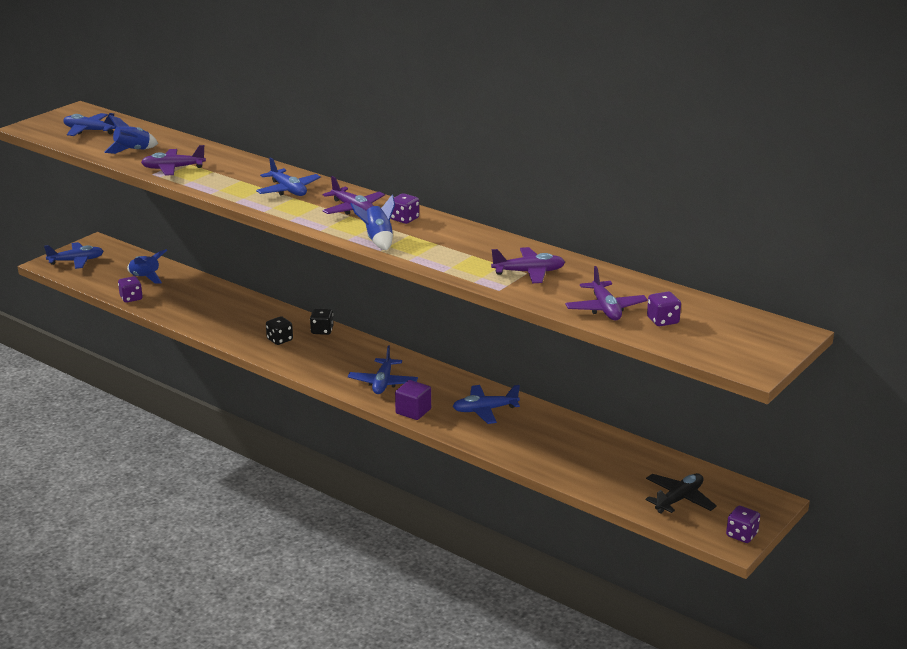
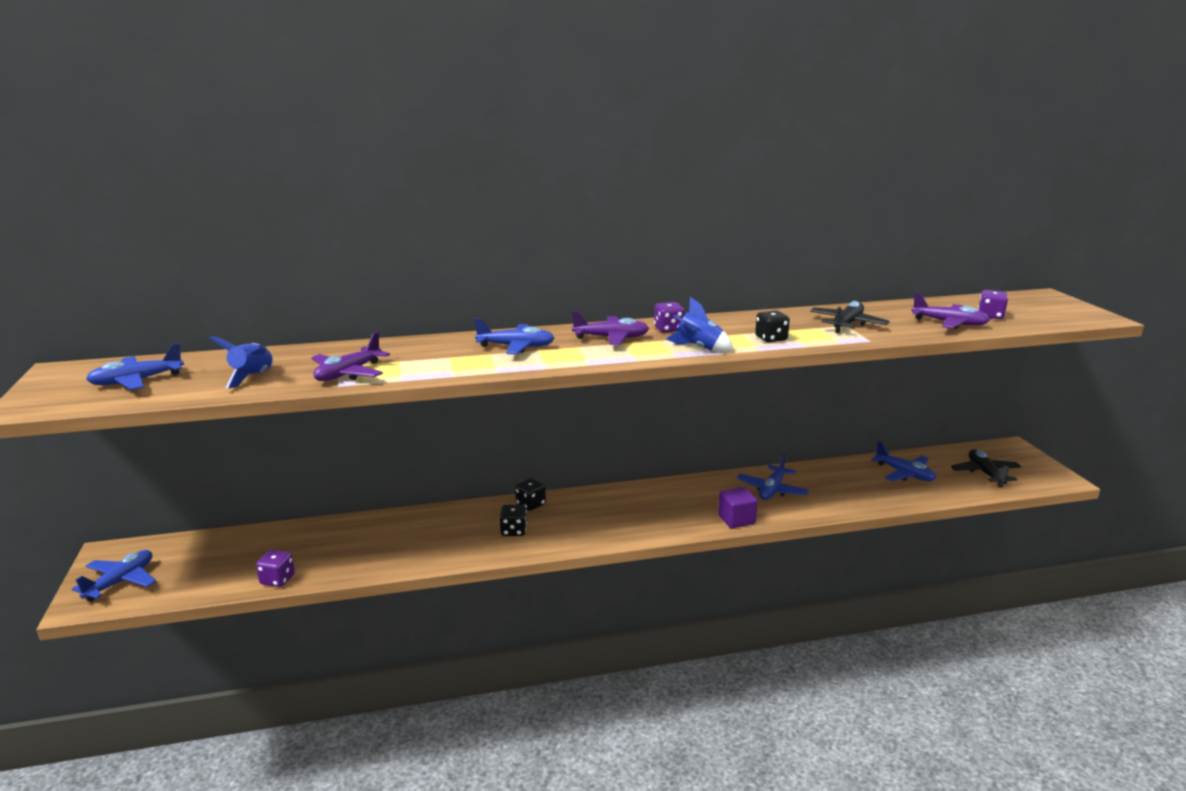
camera: 50 degrees left, 5 degrees down
blue rocket [127,249,167,284] -> none
blue plane [348,346,418,394] -> blue plane moved to [871,441,936,481]
purple plane [491,247,565,283] -> black plane [810,301,890,333]
purple dice [726,506,760,543] -> none
none -> black dice [755,310,790,342]

